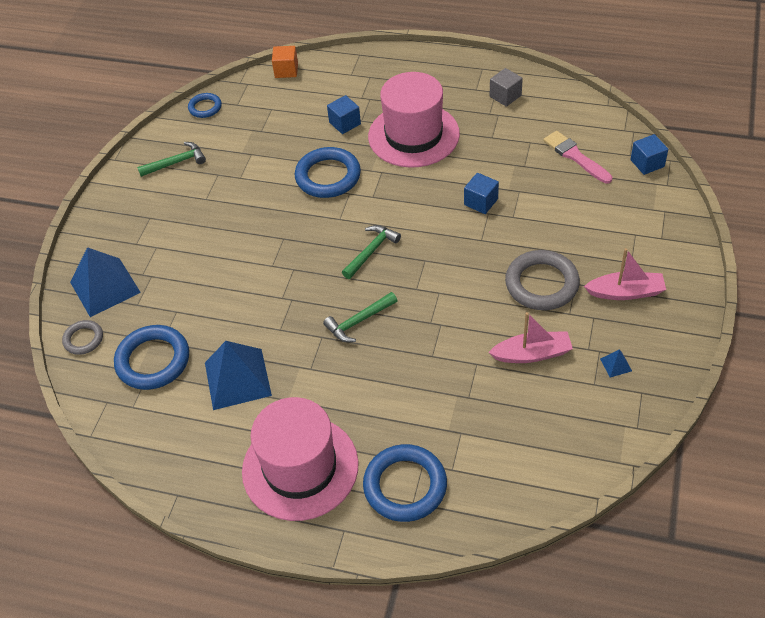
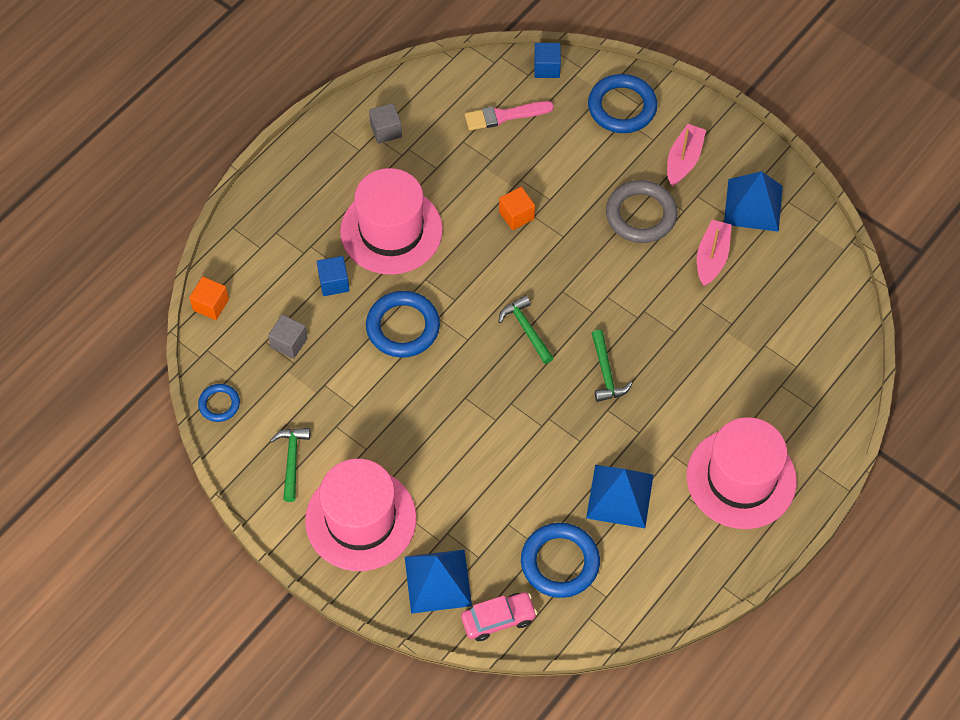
camera: 70 degrees left, 10 degrees up
grey ring [62,320,103,355] -> pink car [461,592,537,641]
blue ring [363,444,447,522] -> blue ring moved to [588,74,657,133]
blue cube [464,173,499,214] -> orange cube [499,187,535,230]
blue pyramid [600,350,632,378] -> blue pyramid [724,171,783,232], size x2.49
none -> grey cube [268,314,308,359]
none -> pink hat [305,459,416,571]

